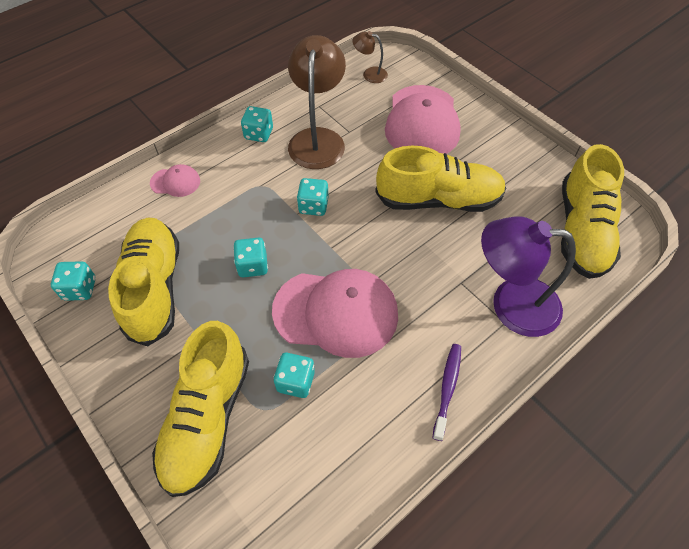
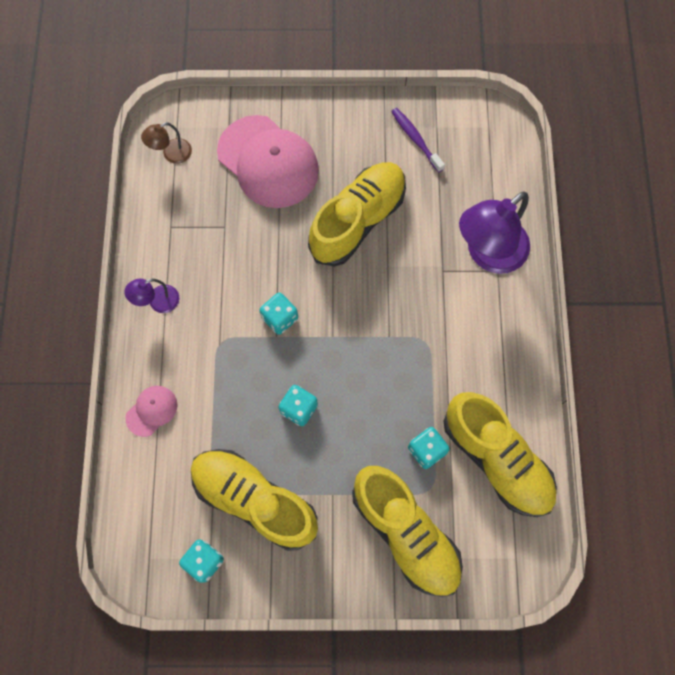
camera: 50 degrees left, 15 degrees up
turquoise dice [241,106,273,142] -> purple lamp [124,279,179,313]
pink cap [272,269,398,358] -> none
brown lamp [288,35,346,169] -> none
purple toothbrush [432,344,461,441] -> purple toothbrush moved to [391,108,445,173]
yellow shoe [561,144,624,279] -> yellow shoe moved to [443,392,557,517]

